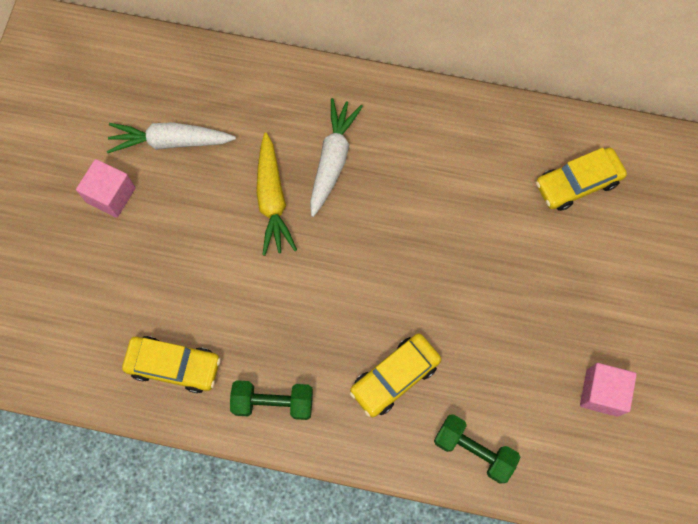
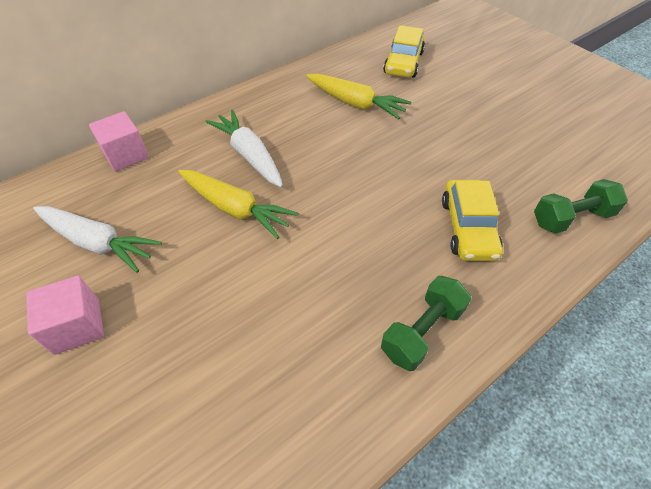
camera: 50 degrees left, 20 degrees down
white carrot [107,122,236,153] -> white carrot turned 105 degrees counterclockwise [33,206,162,273]
yellow car [122,336,221,393] -> none
pink cube [580,363,637,417] -> pink cube moved to [89,111,149,172]
none -> yellow carrot [306,74,412,119]

